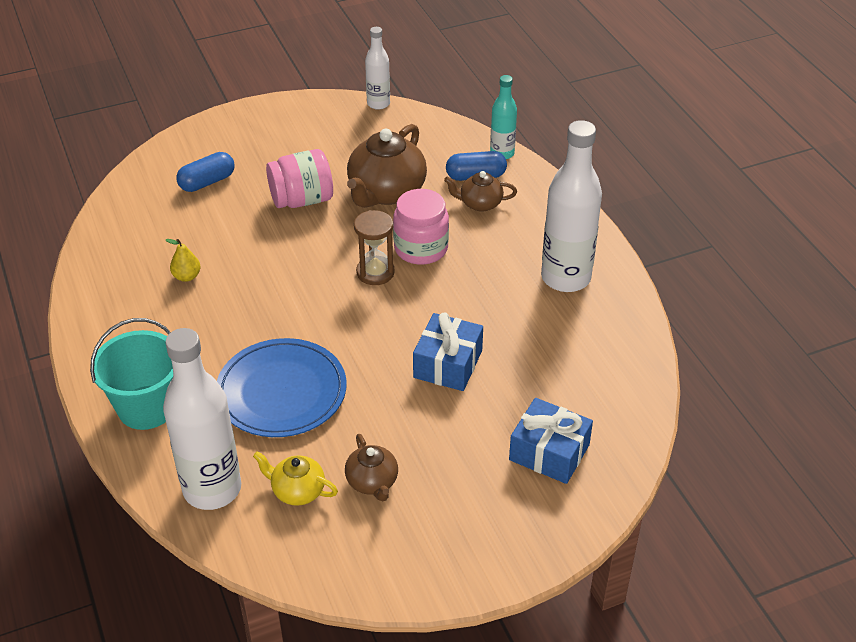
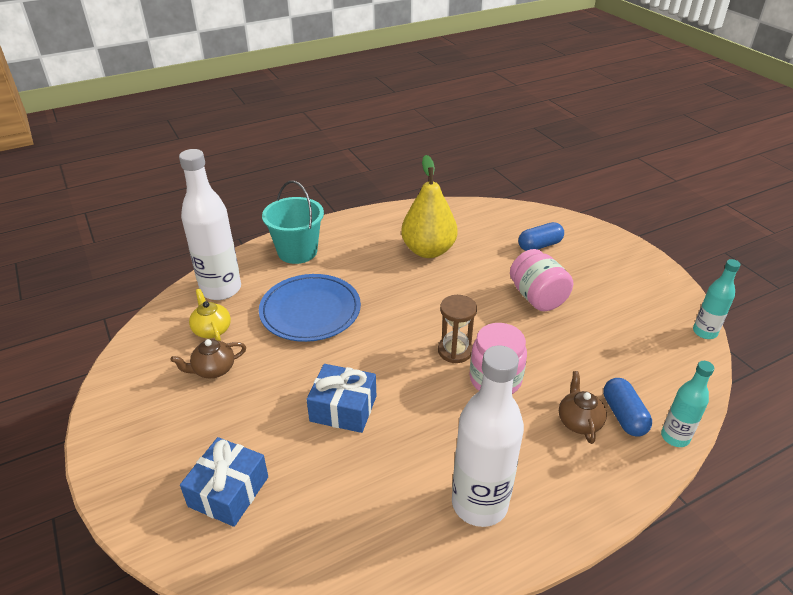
camera: 85 degrees right, 5 degrees down
yellow pear [166,239,201,282] -> yellow pear [401,155,457,258], size x2.43
blue capsule [176,152,235,192] -> blue capsule turned 75 degrees counterclockwise [518,222,564,251]
yellow teapot [253,451,338,506] -> yellow teapot turned 45 degrees counterclockwise [189,289,231,341]
brown teapot [347,124,427,208] -> none
white bottle [365,27,390,110] -> turquoise bottle [693,259,741,339]

